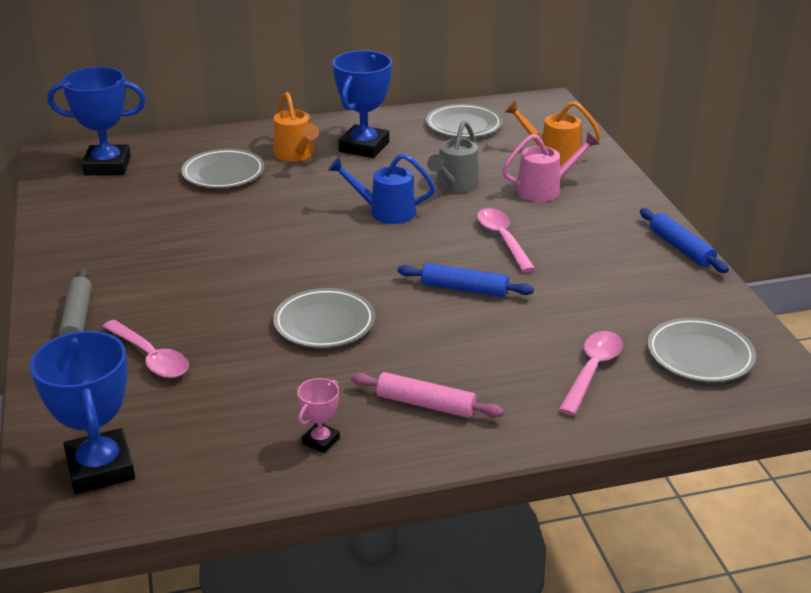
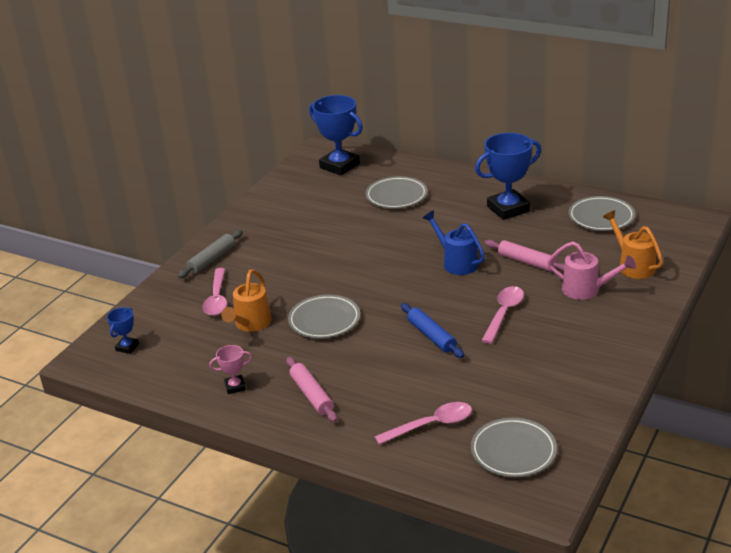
camera: 45 degrees right, 0 degrees up
blue trophy [30,331,135,494] -> blue trophy [107,307,139,354], size x0.48
orange watering can [274,92,319,162] -> orange watering can moved to [222,269,272,332]
grey watering can [427,121,479,193] -> pink rolling pin [485,240,564,272]
blue rolling pin [640,208,729,273] -> none

